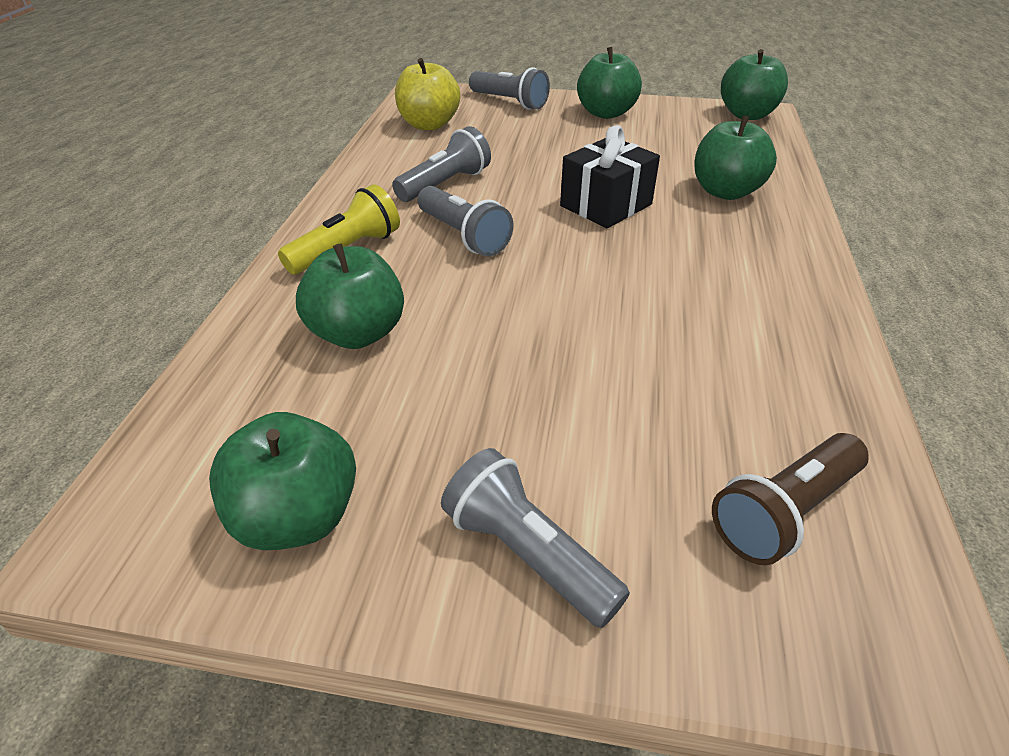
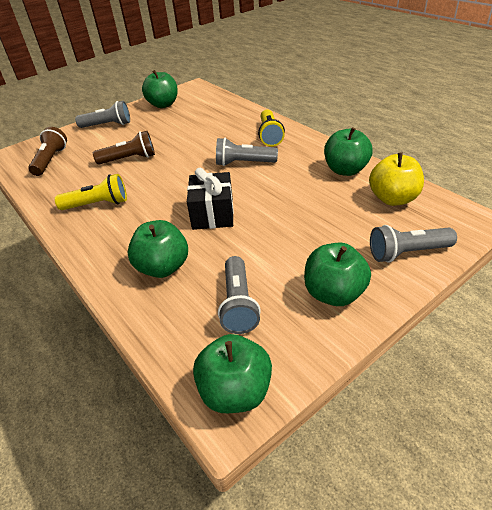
camera: 135 degrees right, 0 degrees up
green apple [296,243,404,349] -> green apple moved to [324,127,373,176]
grey flashlight [392,126,491,202] -> grey flashlight moved to [218,256,261,334]
none -> yellow flashlight [55,174,127,210]
none -> brown flashlight [93,131,155,165]

